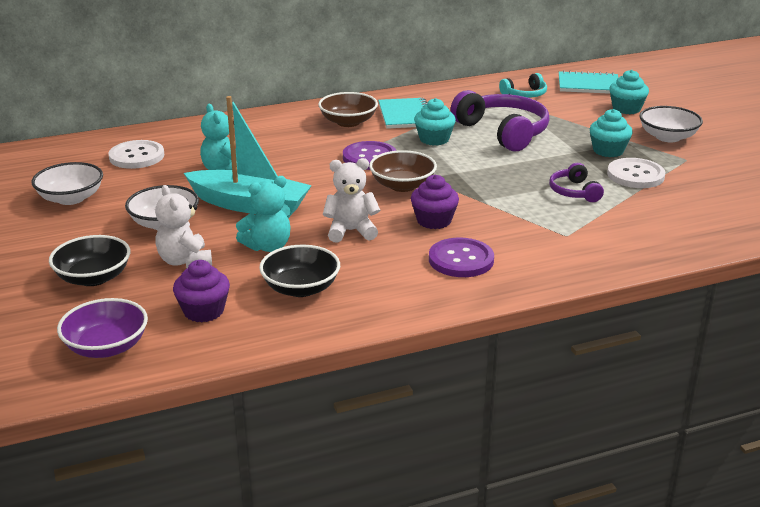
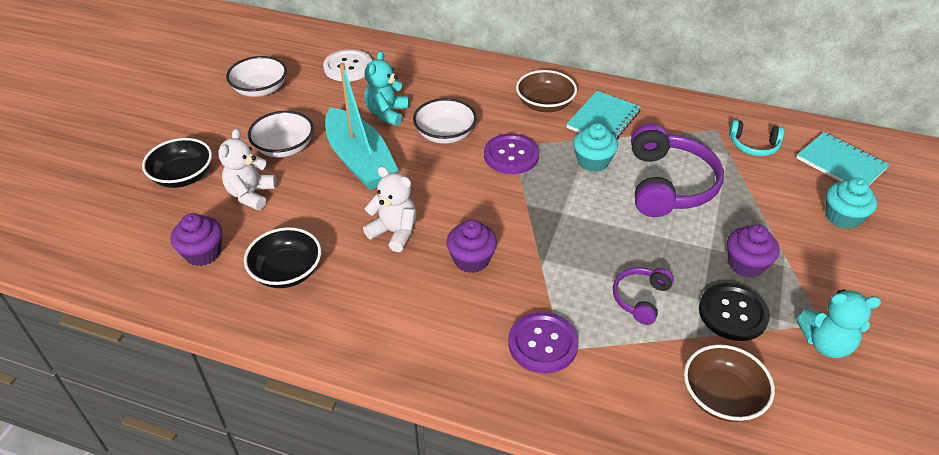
camera: 40 degrees right, 15 degrees up
purple bowl [57,298,148,358] -> none
turquoise teddy bear [236,176,291,252] -> turquoise teddy bear moved to [797,289,881,358]
brown bowl [369,150,437,192] -> brown bowl moved to [684,344,775,422]
purple button [429,238,494,277] -> purple button moved to [508,312,579,373]
turquoise cupcake [590,109,633,157] -> purple cupcake [727,224,780,278]
white button [607,158,665,188] -> black button [699,283,770,341]
white bowl [639,106,703,142] -> white bowl moved to [413,98,477,144]

